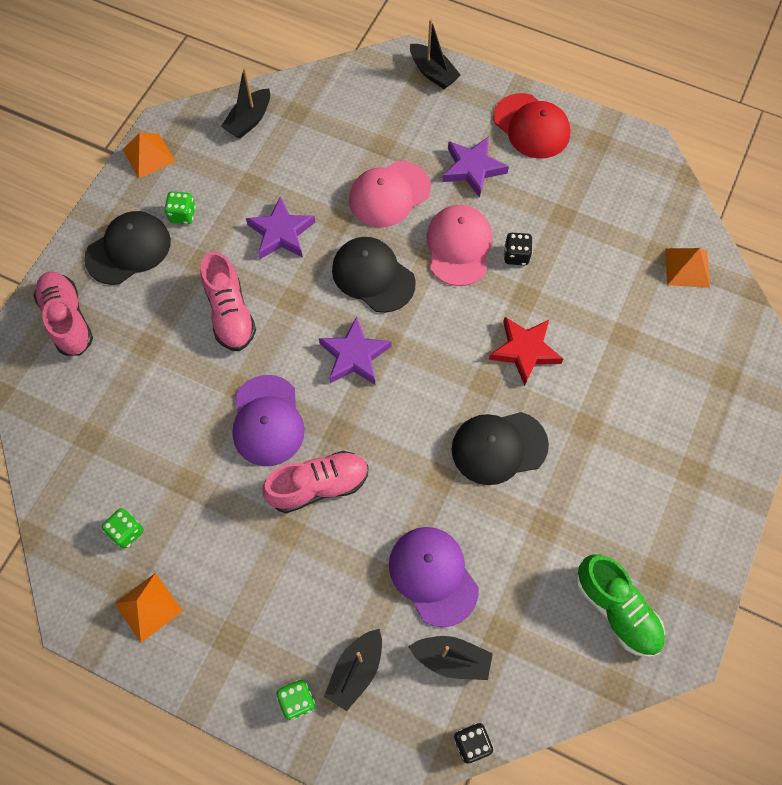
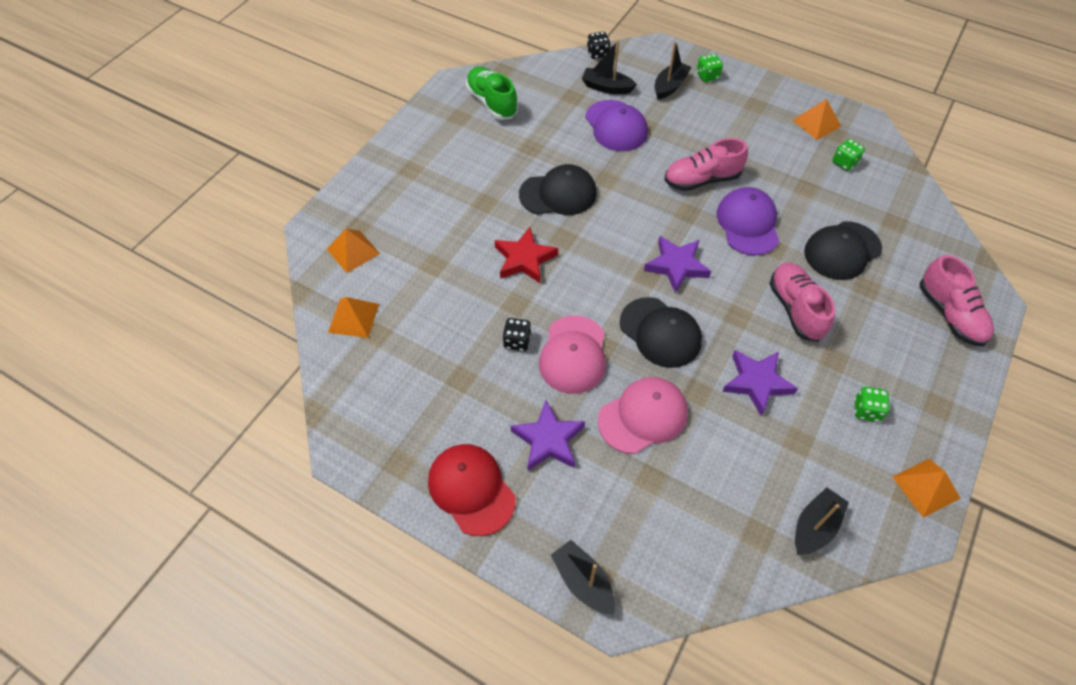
camera: 175 degrees left, 10 degrees down
black cap [84,211,171,285] -> black cap moved to [804,221,882,280]
none -> orange pyramid [327,229,380,273]

